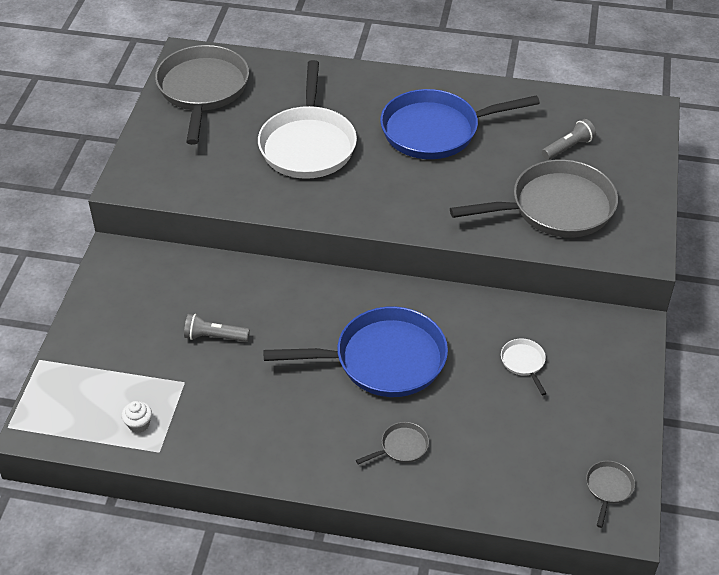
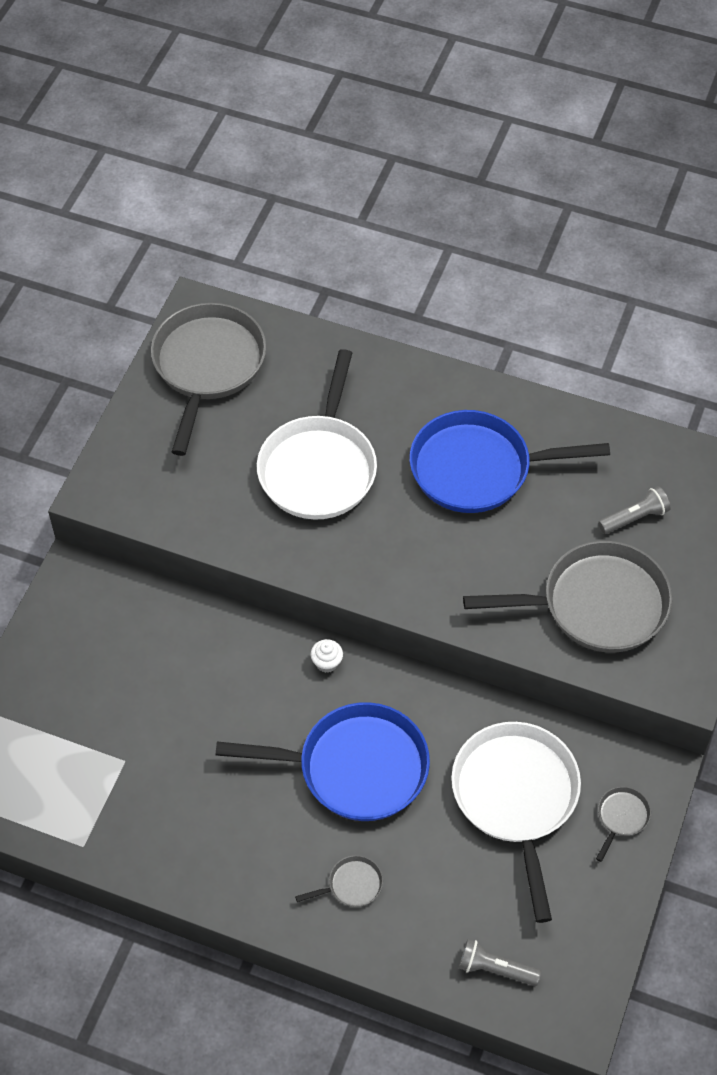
camera: 10 degrees right, 10 degrees up
white cupcake [121,401,152,433] -> white cupcake moved to [311,639,343,673]
grey flashlight [184,314,250,342] -> grey flashlight moved to [459,939,541,986]
white pan [501,339,547,395] -> white pan [451,722,581,923], size x2.45
grey pan [586,461,635,528] -> grey pan moved to [596,786,651,862]

